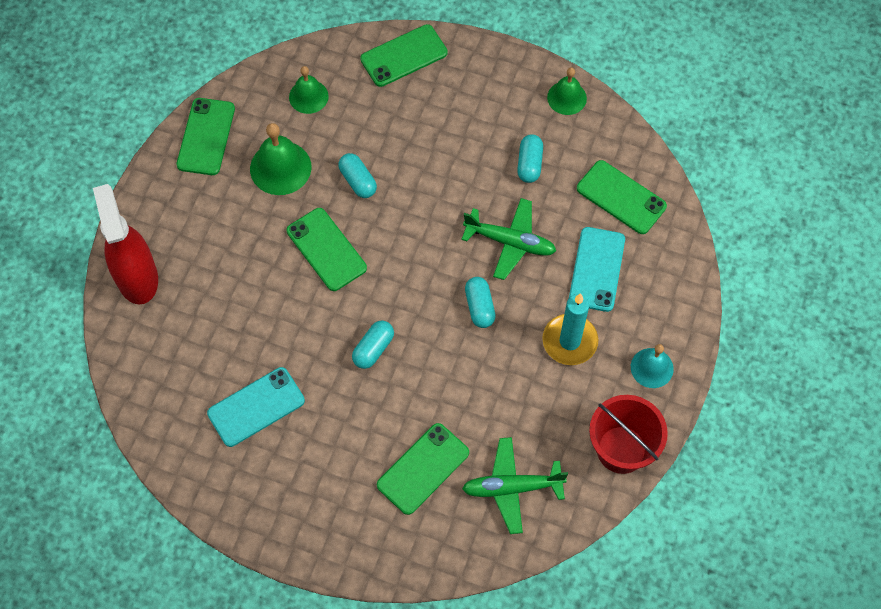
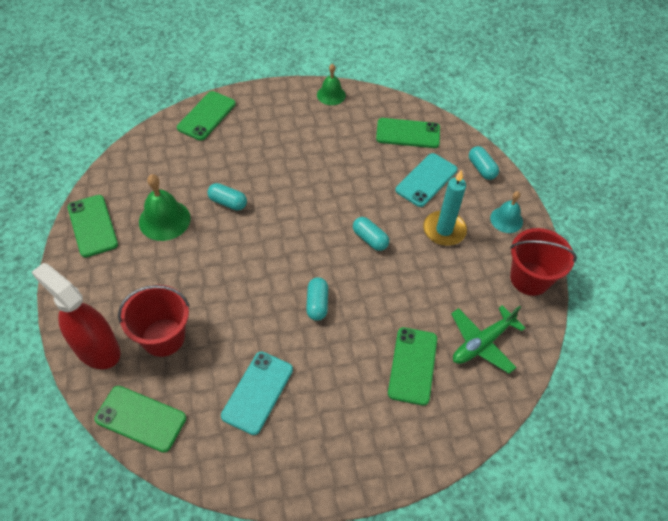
camera: 35 degrees left, 10 degrees down
green phone [287,208,367,291] -> green phone moved to [95,386,186,453]
green bell [289,66,329,114] -> none
green plane [461,198,556,280] -> none
turquoise capsule [517,134,543,183] -> turquoise capsule moved to [469,146,499,180]
turquoise phone [569,227,625,312] -> turquoise phone turned 60 degrees clockwise [395,153,457,207]
none -> red bucket [118,285,190,357]

